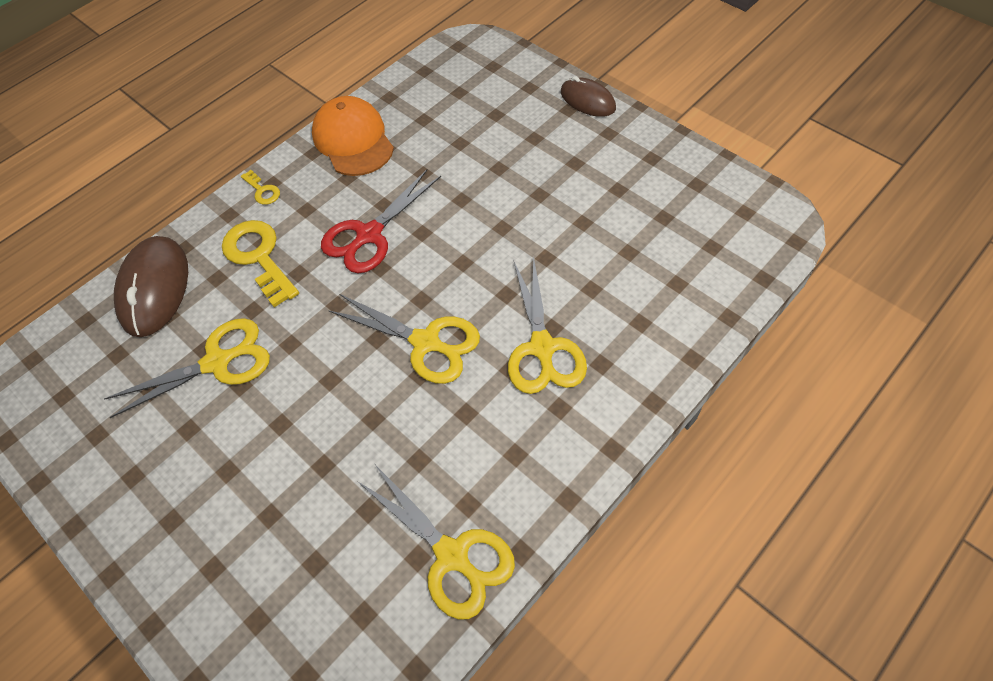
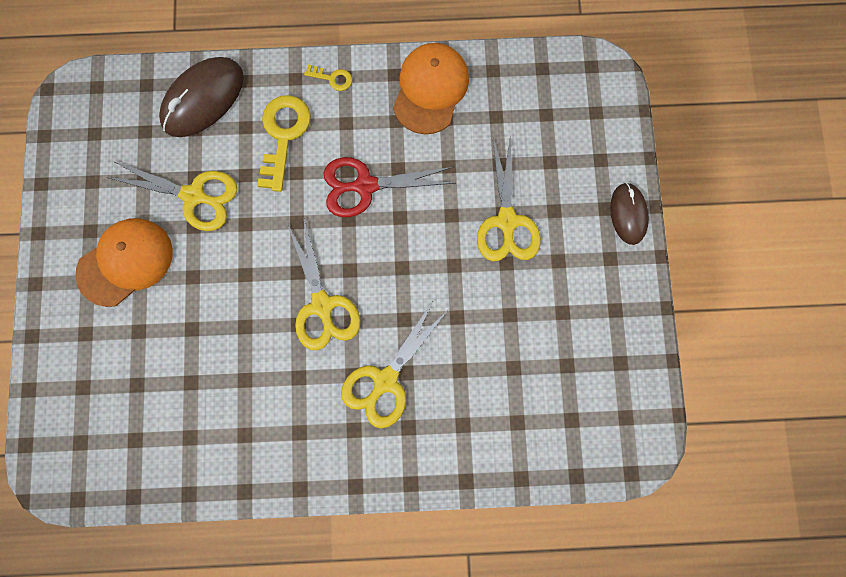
camera: 40 degrees right, 20 degrees up
yellow key [241,170,280,205] -> yellow key turned 75 degrees counterclockwise [304,65,352,91]
yellow scissors [357,465,515,620] -> yellow scissors moved to [477,134,541,261]
none -> orange cap [75,218,173,307]

